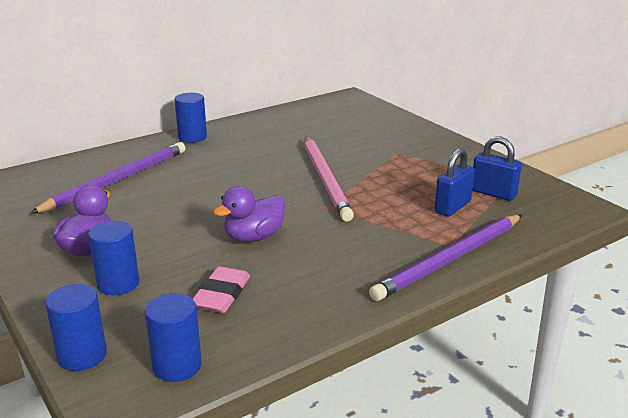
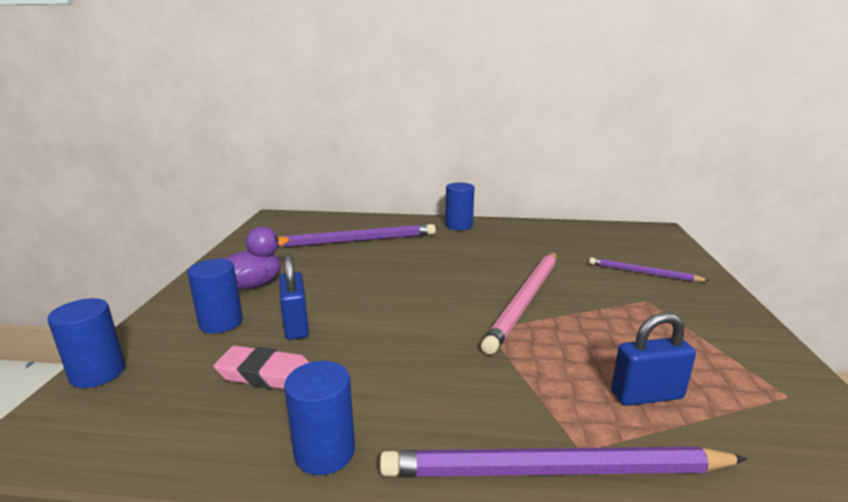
camera: 40 degrees right, 5 degrees down
blue cylinder [145,293,202,382] -> blue cylinder moved to [284,361,355,475]
pink eraser [193,266,250,313] -> pink eraser turned 45 degrees clockwise [214,346,309,389]
purple duck [213,186,285,242] -> none
blue padlock [472,136,522,201] -> blue padlock moved to [279,254,309,340]
none -> purple pencil [589,258,710,282]

